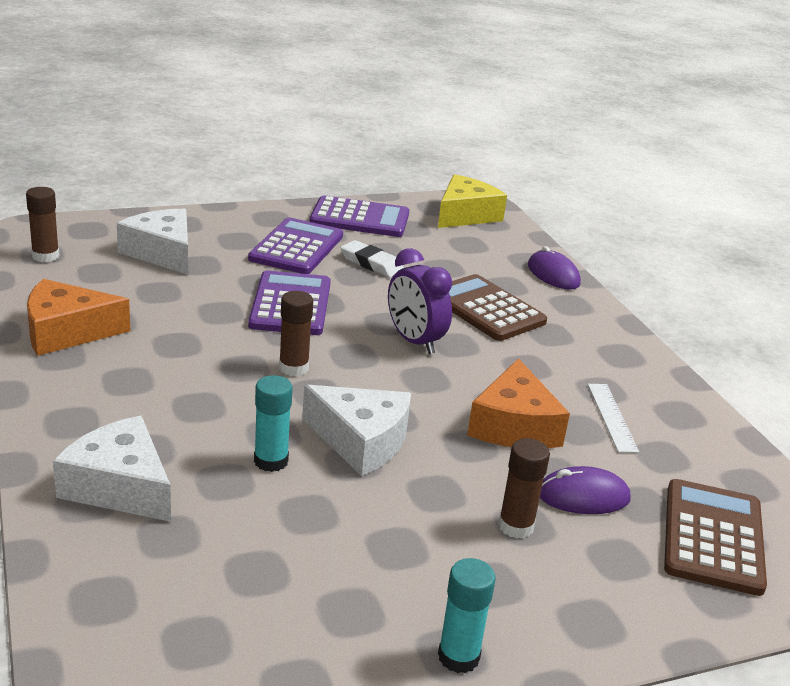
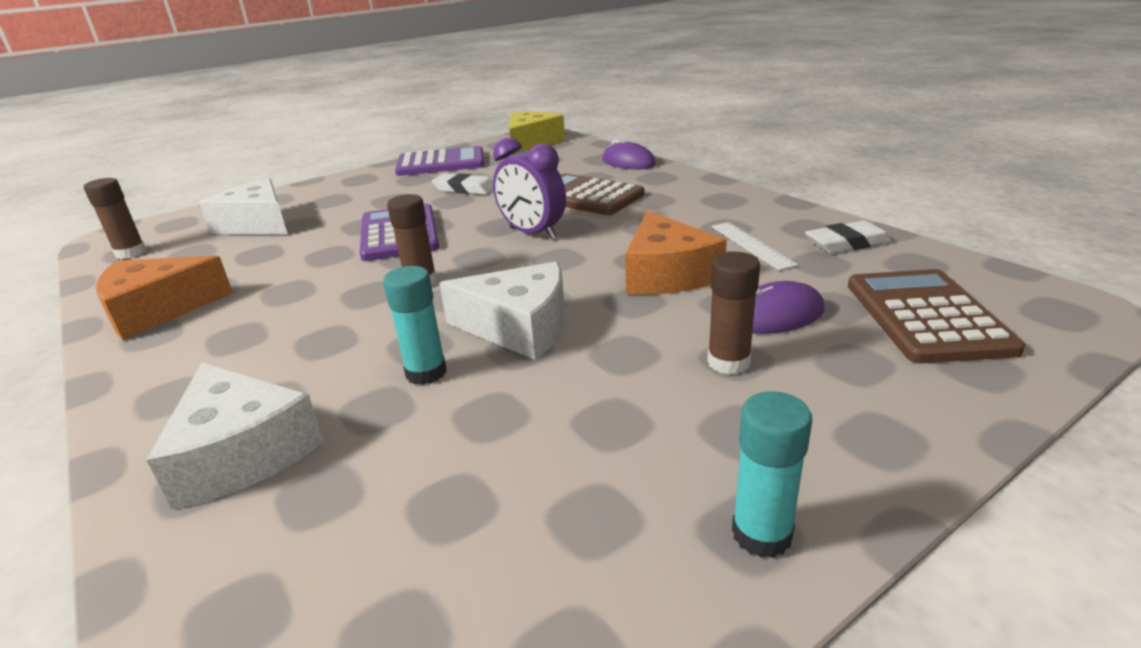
camera: 10 degrees left, 0 degrees up
white cheese [53,416,171,522] -> white cheese turned 150 degrees counterclockwise [146,363,324,509]
purple calculator [248,217,343,274] -> none
none -> white eraser [805,220,892,254]

